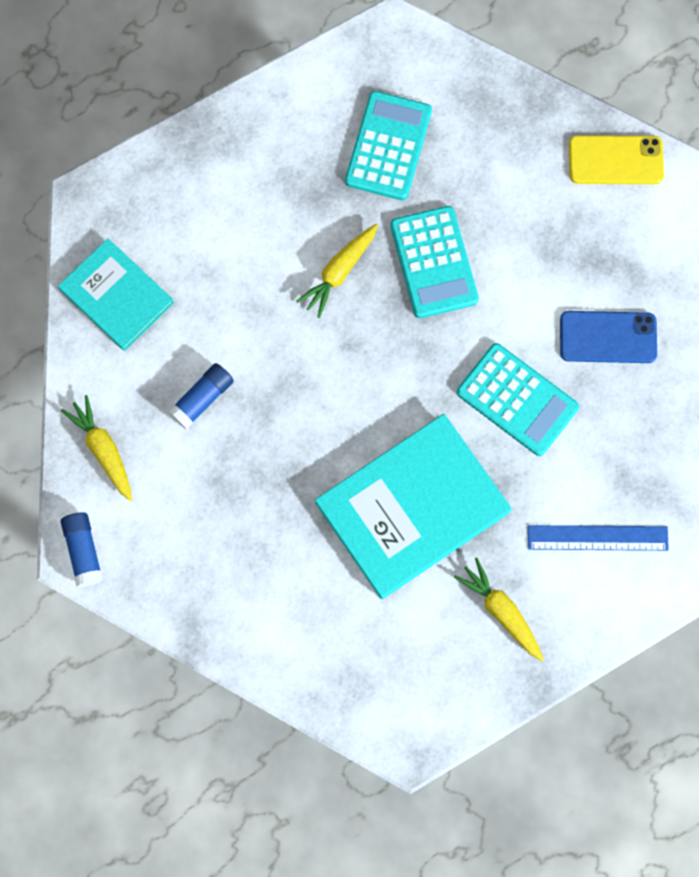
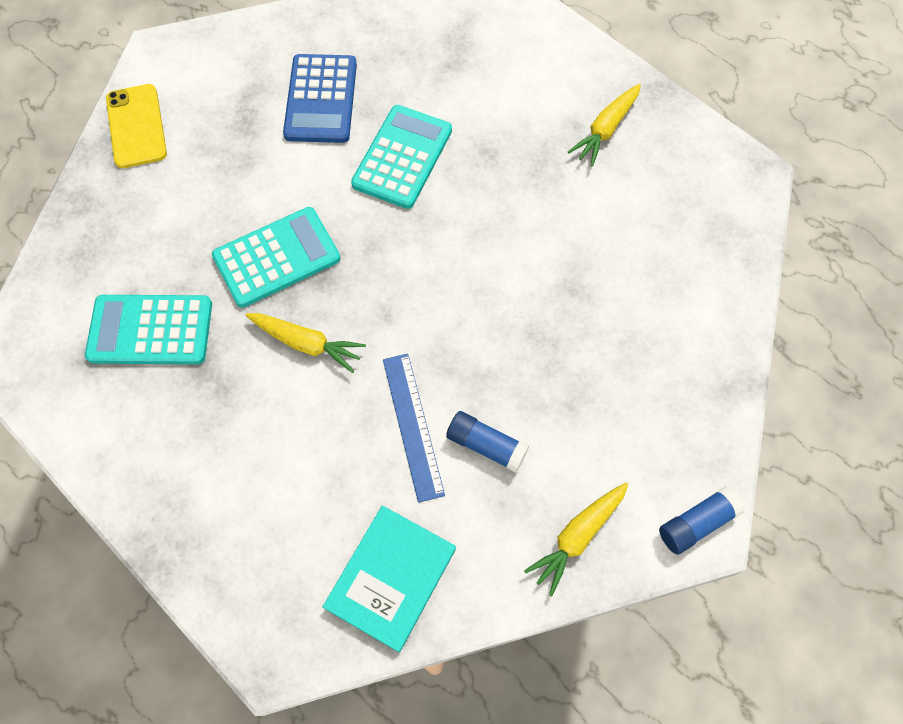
camera: 105 degrees left, 10 degrees down
turquoise book [315,414,512,599] -> none
blue ruler [528,525,669,551] -> blue ruler moved to [383,353,445,503]
blue phone [560,311,657,363] -> blue calculator [283,54,357,143]

